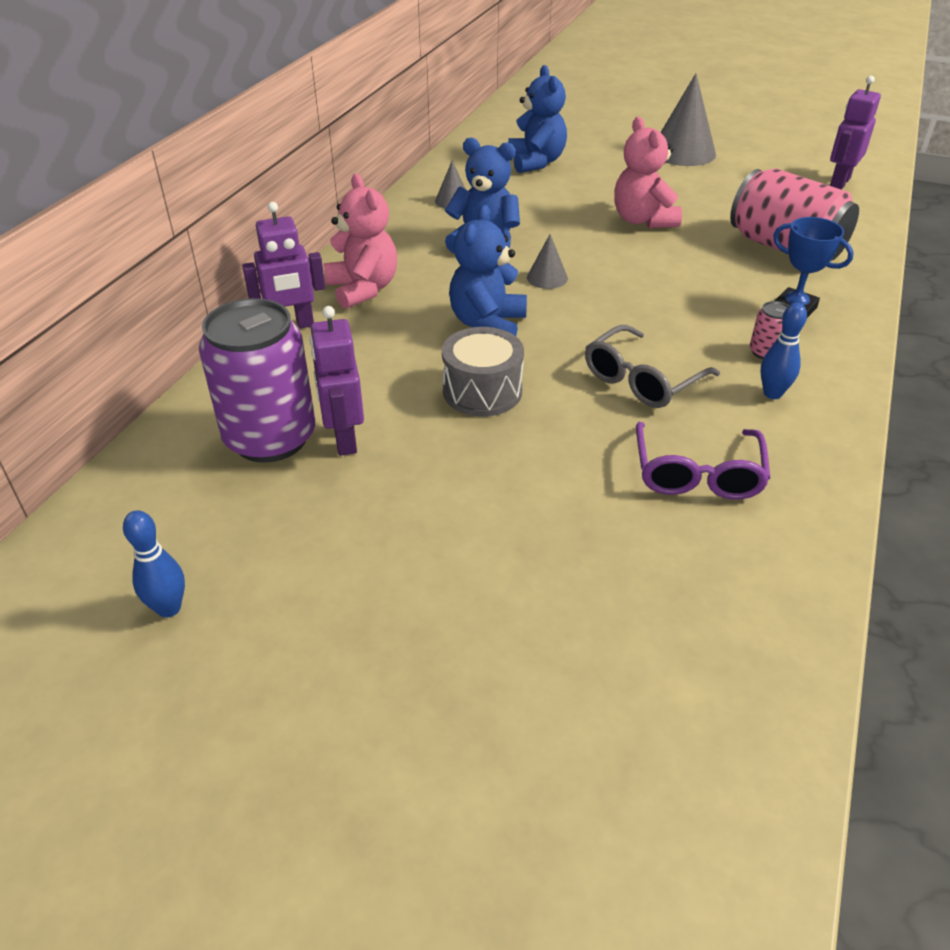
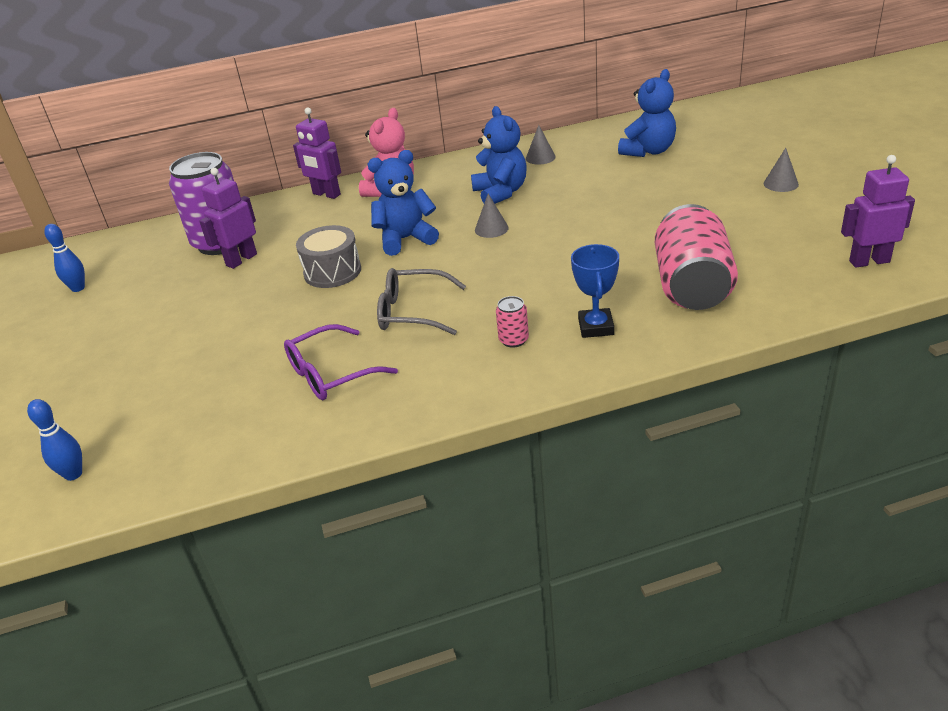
camera: 55 degrees right, 5 degrees down
pink teddy bear [614,117,682,228] -> none
grey cone [661,73,716,166] -> grey cone [764,148,799,192], size x0.50
blue bowling pin [760,303,807,399] -> blue bowling pin moved to [27,399,82,481]

